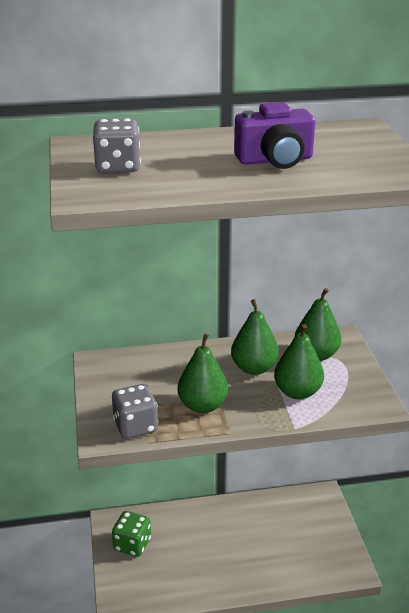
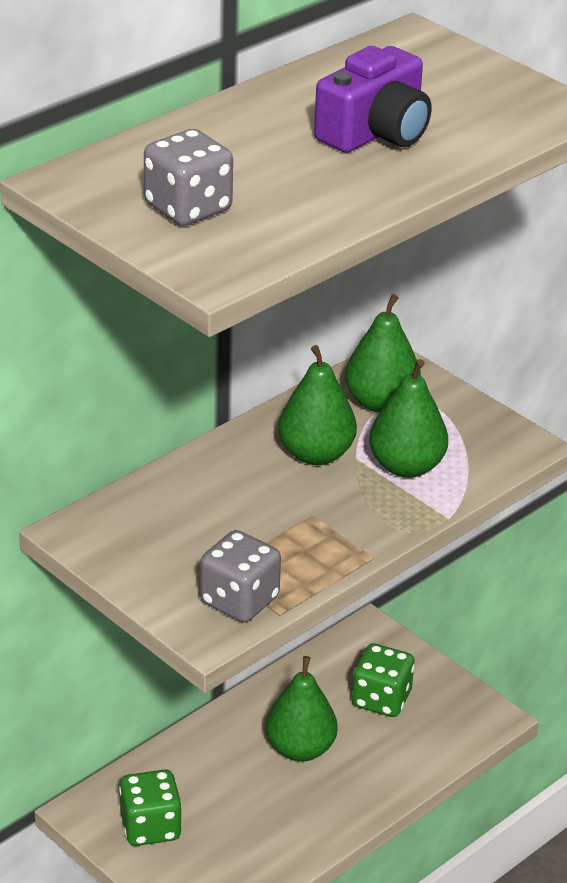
camera: 35 degrees left, 5 degrees up
green pear [178,334,228,413] -> green pear moved to [266,656,337,762]
none -> green dice [352,643,415,717]

